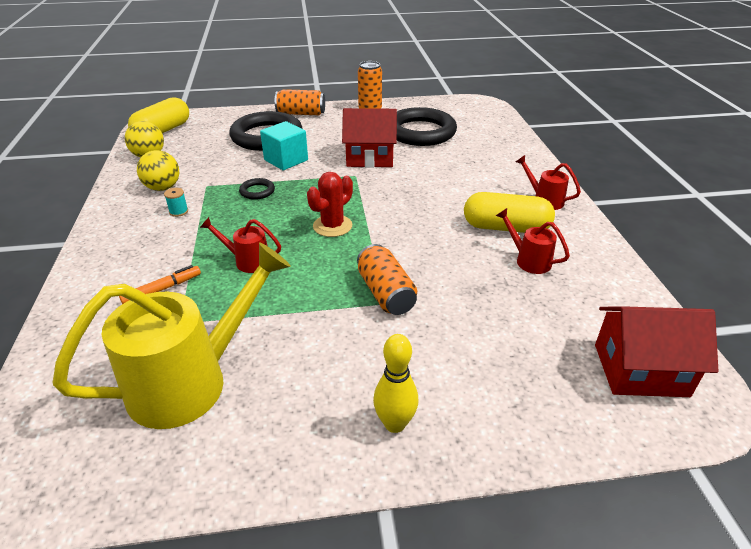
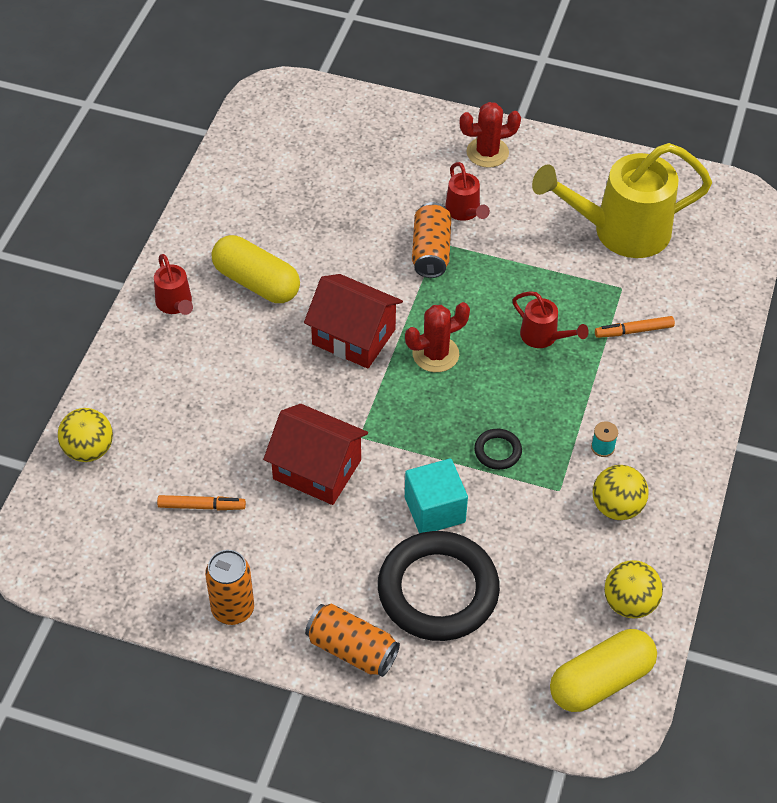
camera: 155 degrees left, 15 degrees up
yellow bowling pin [373,334,419,433] -> red cactus [460,102,521,168]
black ring [397,107,457,146] -> orange marker [157,495,246,510]
red watering can [496,208,570,274] -> red watering can moved to [445,162,490,221]
red house [595,306,719,397] -> red house moved to [304,274,403,369]
none -> yellow ball [58,408,113,462]

